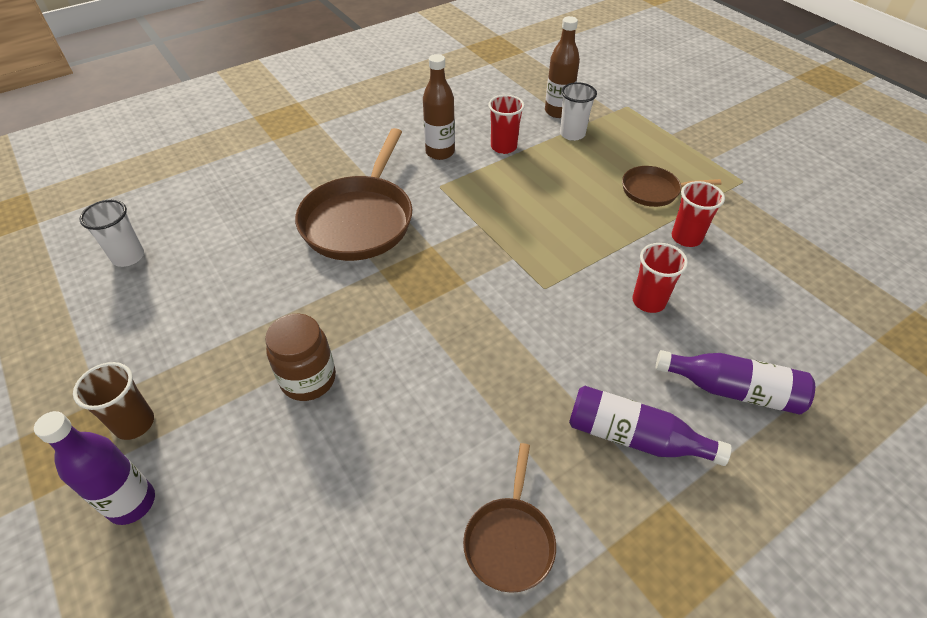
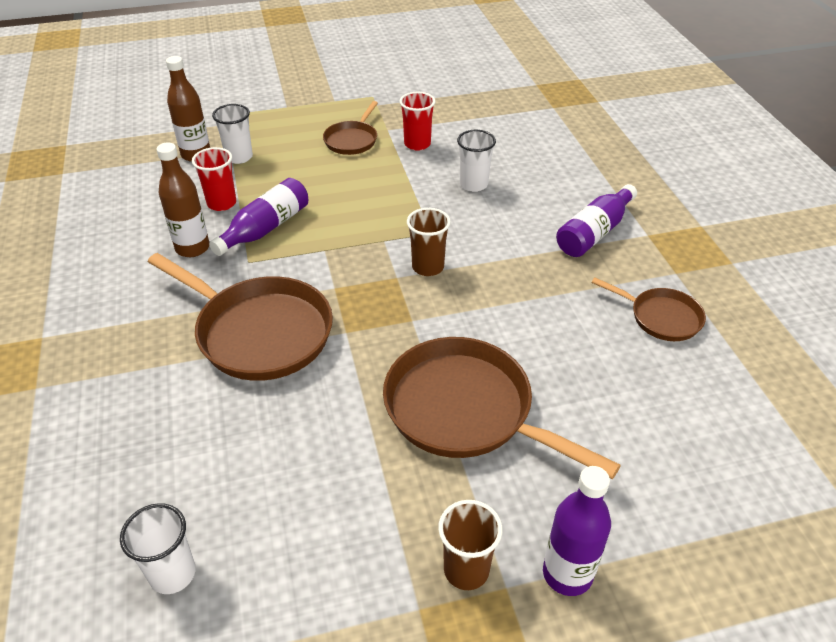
camera: 70 degrees left, 5 degrees down
brown jar [265,314,336,401] -> brown pan [383,337,621,479]
red cup [632,243,688,313] -> white cup [457,130,496,192]
purple bottle [656,350,815,415] -> purple bottle moved to [209,178,308,256]
none -> brown cup [407,208,451,276]

